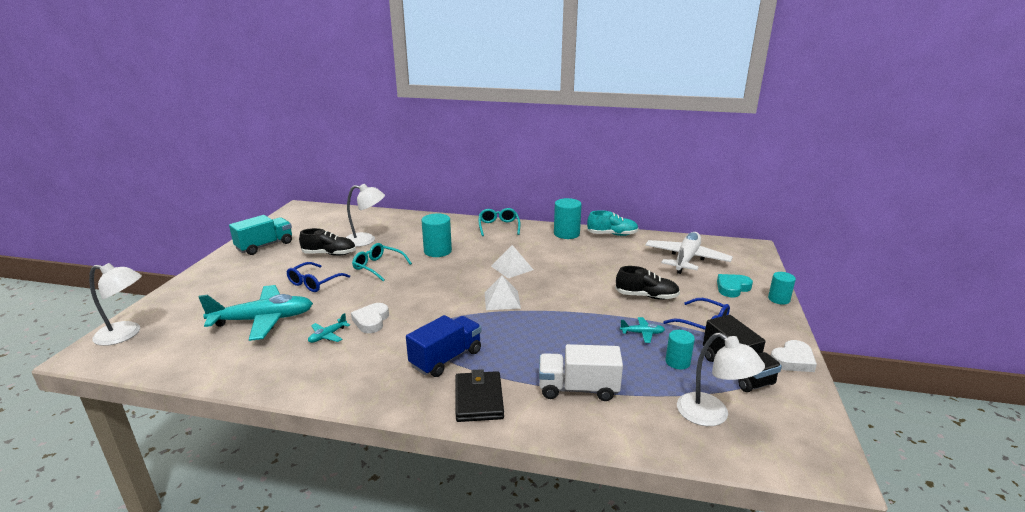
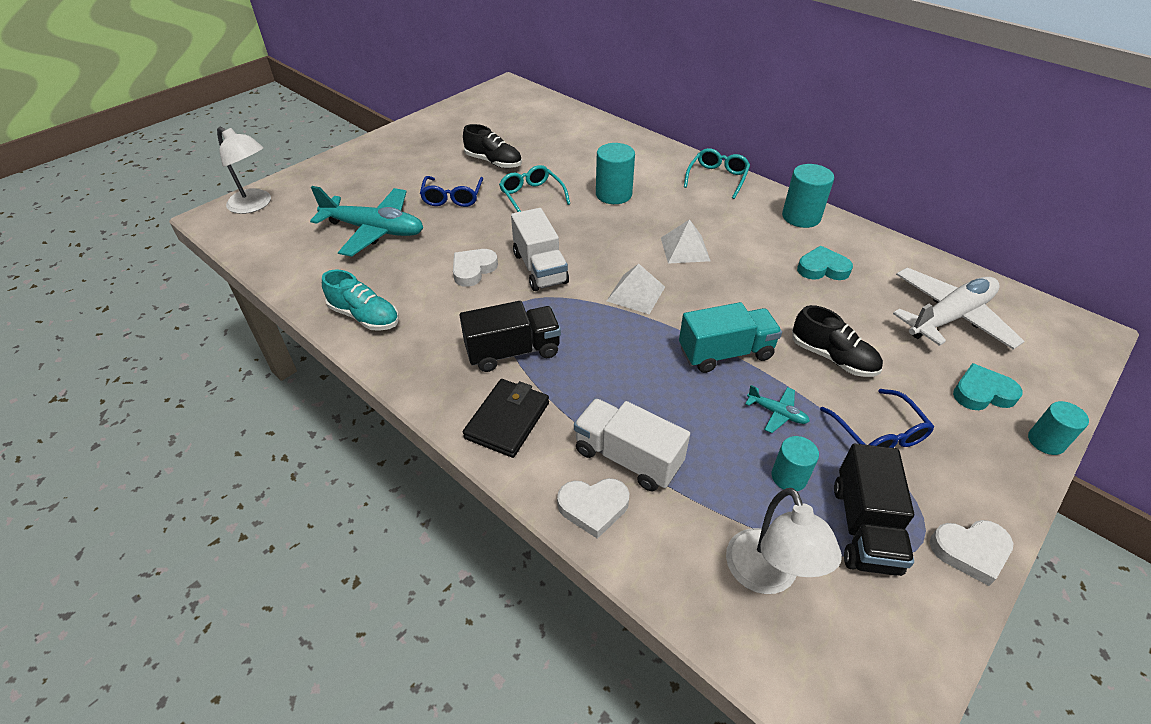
camera: 30 degrees right, 20 degrees up
turquoise truck [229,215,292,255] -> turquoise truck moved to [679,302,782,373]
blue glasses [287,262,350,292] -> blue glasses turned 60 degrees counterclockwise [420,176,483,207]
turquoise plane [308,313,350,343] -> none
white lamp [346,184,385,247] -> none
blue truck [406,315,481,377] -> black truck [459,301,561,372]
turquoise shoe [587,210,639,236] -> turquoise shoe moved to [322,270,399,331]
none -> white truck [511,208,569,291]
none -> white heart [557,478,629,539]
none -> turquoise heart [797,246,853,280]

